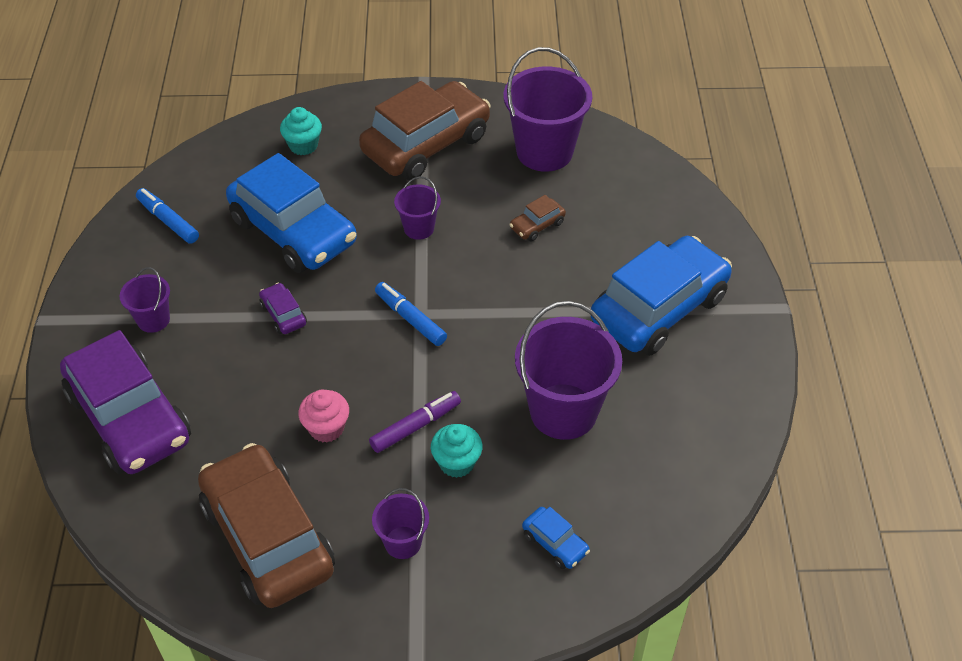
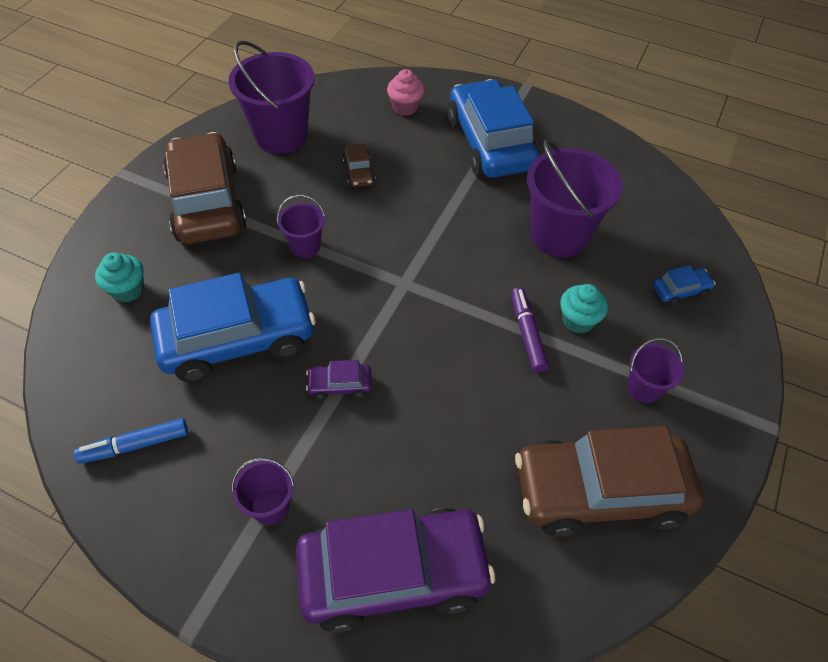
camera: 65 degrees left, 5 degrees up
pink cupcake [298,390,349,443] -> pink cupcake moved to [387,69,425,116]
blue marker [375,282,447,346] -> none

